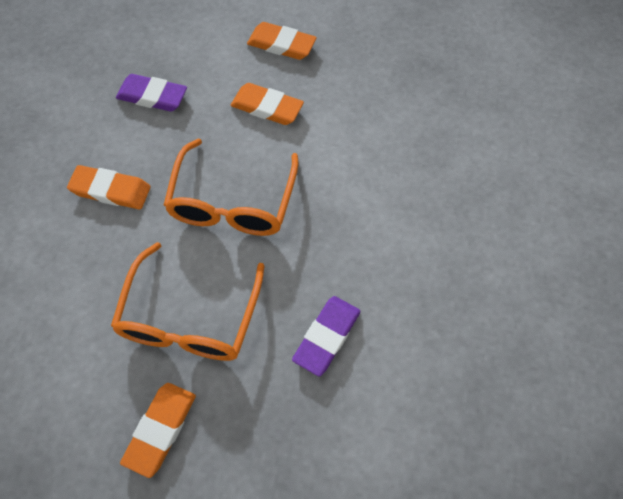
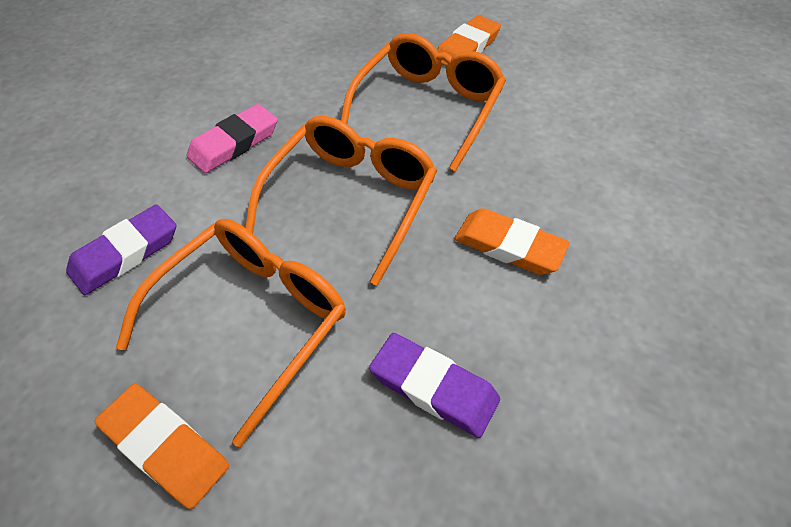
camera: 165 degrees left, 10 degrees down
orange eraser [231,83,304,125] -> orange glasses [116,219,346,447]
purple eraser [292,296,361,377] -> purple eraser moved to [66,204,176,295]
none -> pink eraser [187,104,278,173]

